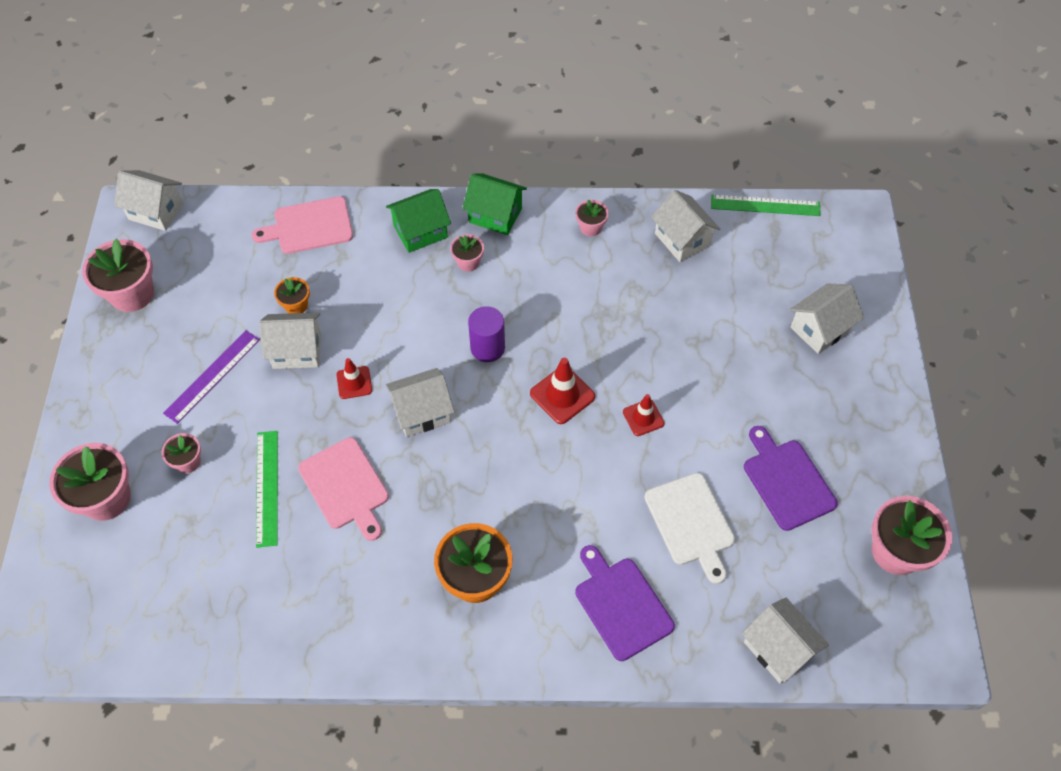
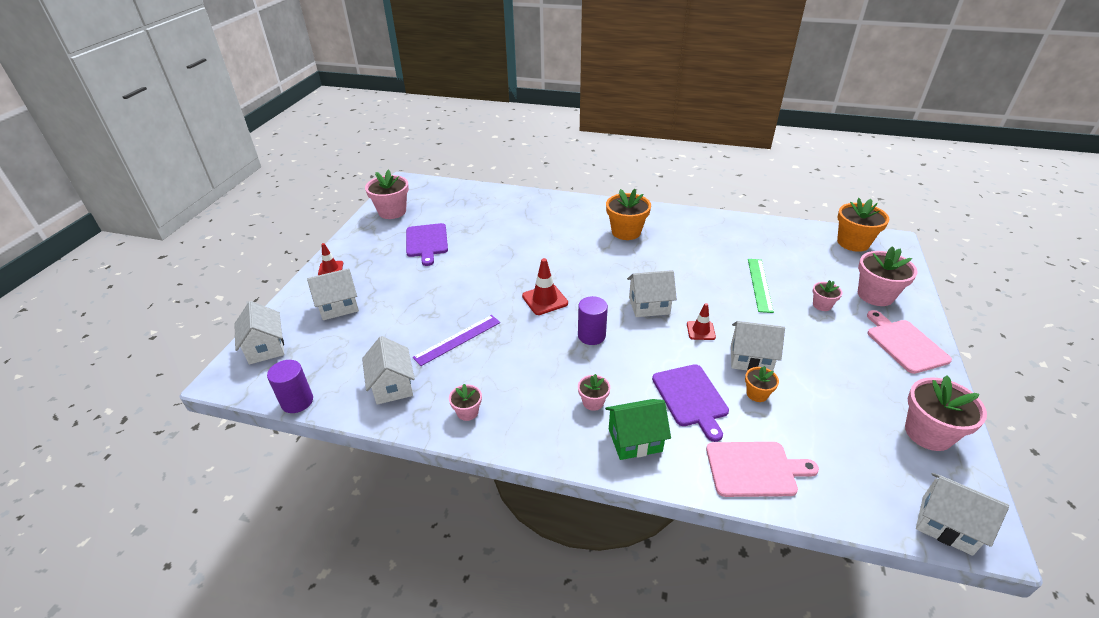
camera: 165 degrees left, 20 degrees down
purple ruler [163,330,260,424] -> purple ruler moved to [413,315,500,366]
pink cutting board [298,437,389,541] -> pink cutting board moved to [867,310,952,374]
green house [462,173,527,235] -> none
purple cutting board [575,545,675,661] -> purple cutting board moved to [652,364,729,442]
red traffic cone [623,394,665,436] -> red traffic cone moved to [318,243,343,275]
white cutting board [644,473,735,584] -> none
green ruler [711,195,821,216] -> purple cylinder [267,360,313,413]
white house [742,598,829,684] -> white house moved to [234,301,284,365]
none -> orange flower pot [837,198,889,252]

